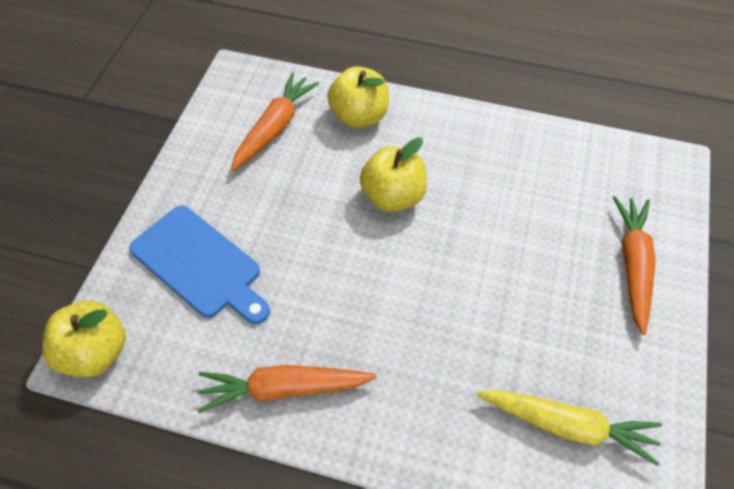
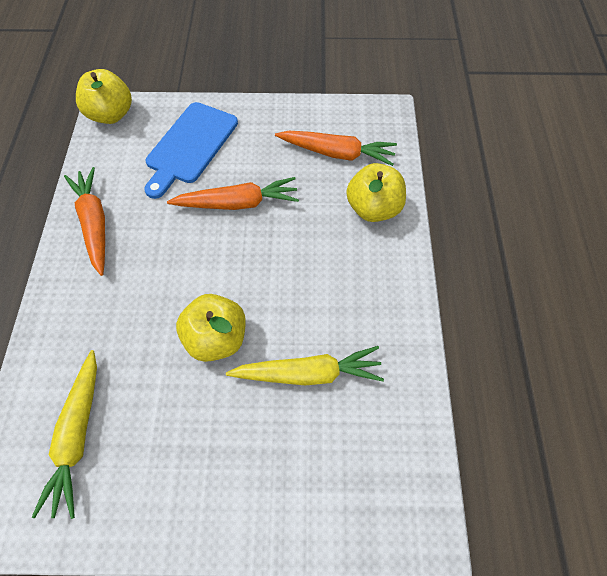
camera: 75 degrees right, 5 degrees up
yellow apple [360,137,427,212] -> yellow apple moved to [176,294,246,362]
orange carrot [613,196,656,335] -> orange carrot moved to [167,177,299,210]
none -> yellow carrot [226,346,384,386]

